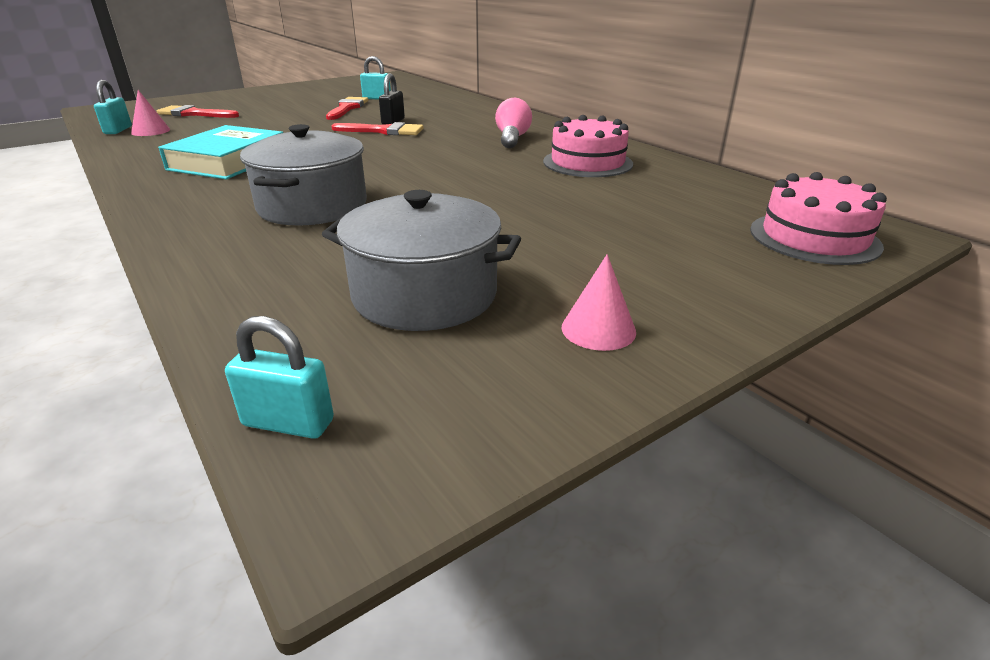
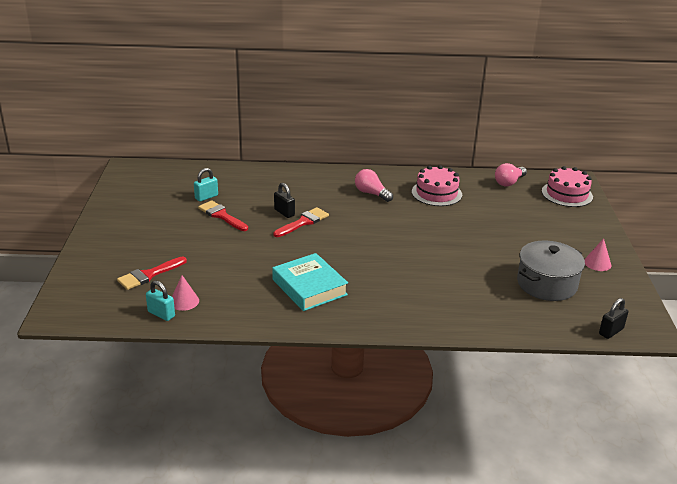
camera: 55 degrees left, 0 degrees up
turquoise padlock [225,316,334,439] -> black padlock [599,298,628,339]
grey pot [240,124,367,226] -> none
none -> pink light bulb [495,163,527,187]

